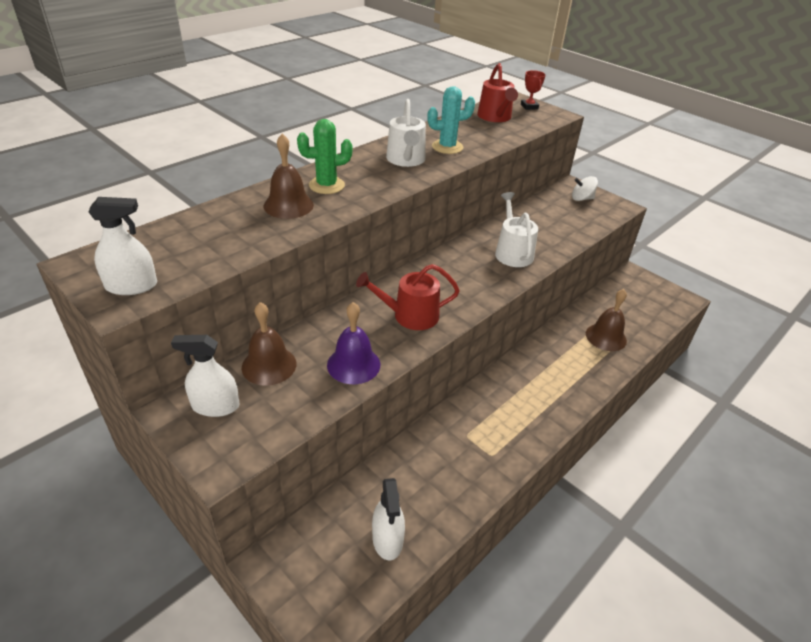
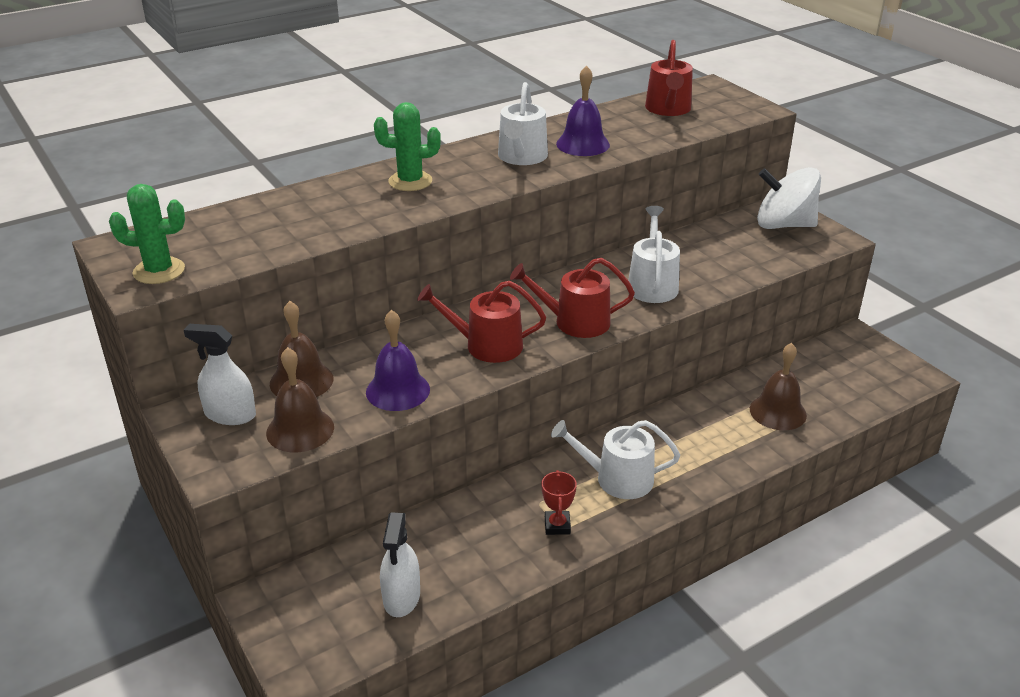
camera: 15 degrees right, 5 degrees down
white spray bottle [88,197,157,295] -> green cactus [109,184,185,284]
brown bell [264,133,314,219] -> brown bell moved to [266,347,334,452]
turquoise cactus [427,86,475,154] -> purple bell [556,65,610,156]
red trophy [521,70,546,110] -> red trophy moved to [541,470,577,535]
white spinning top [572,176,598,201] -> white spinning top [757,167,821,229], size x1.87
none -> red watering can [510,258,635,338]
none -> white watering can [551,420,680,499]

